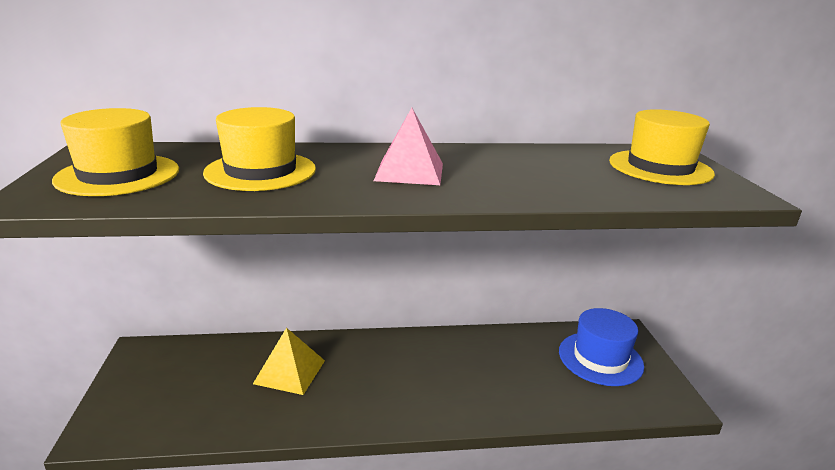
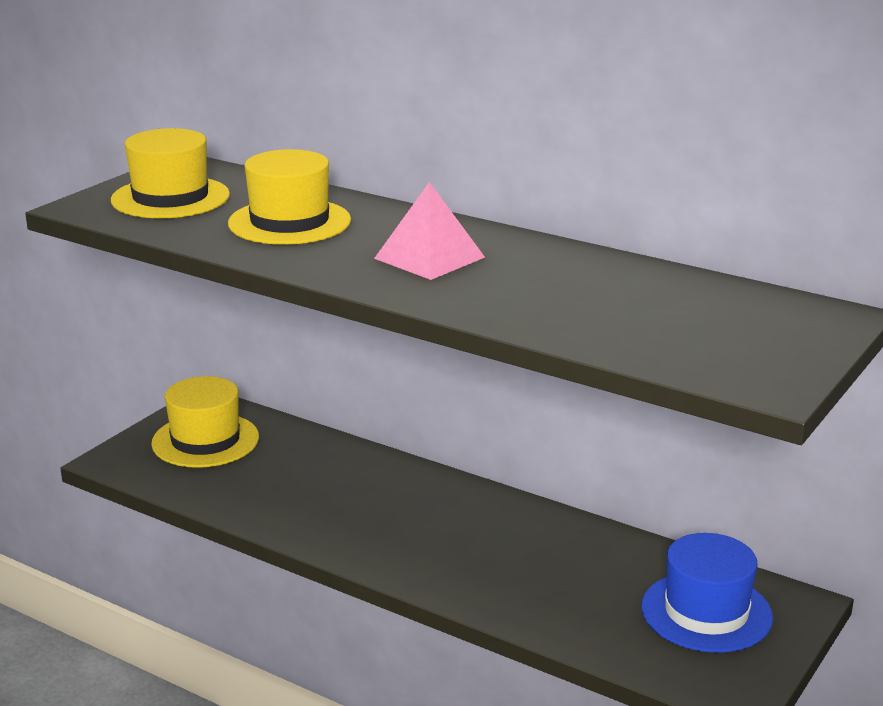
camera: 40 degrees right, 0 degrees up
yellow pyramid [253,328,325,395] -> none
yellow hat [609,109,715,185] -> yellow hat moved to [151,376,259,468]

